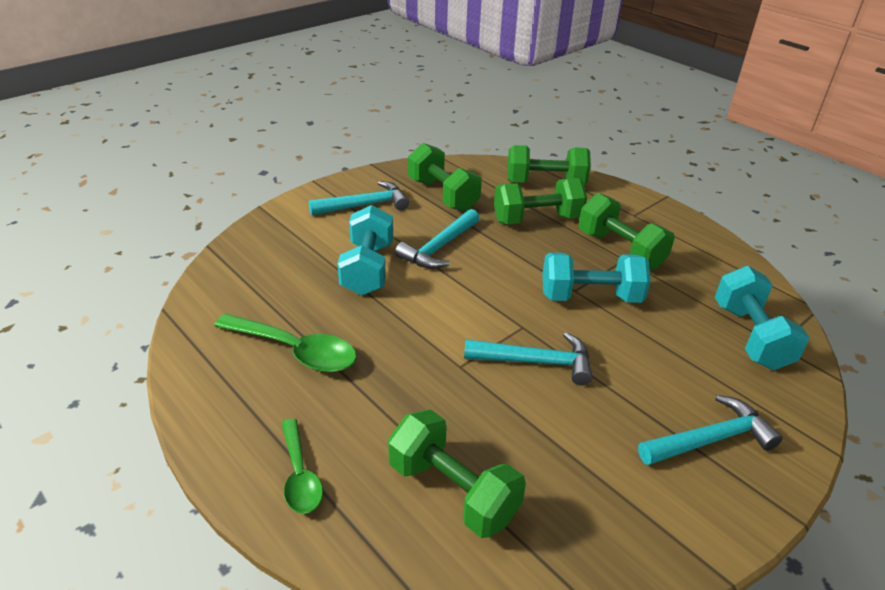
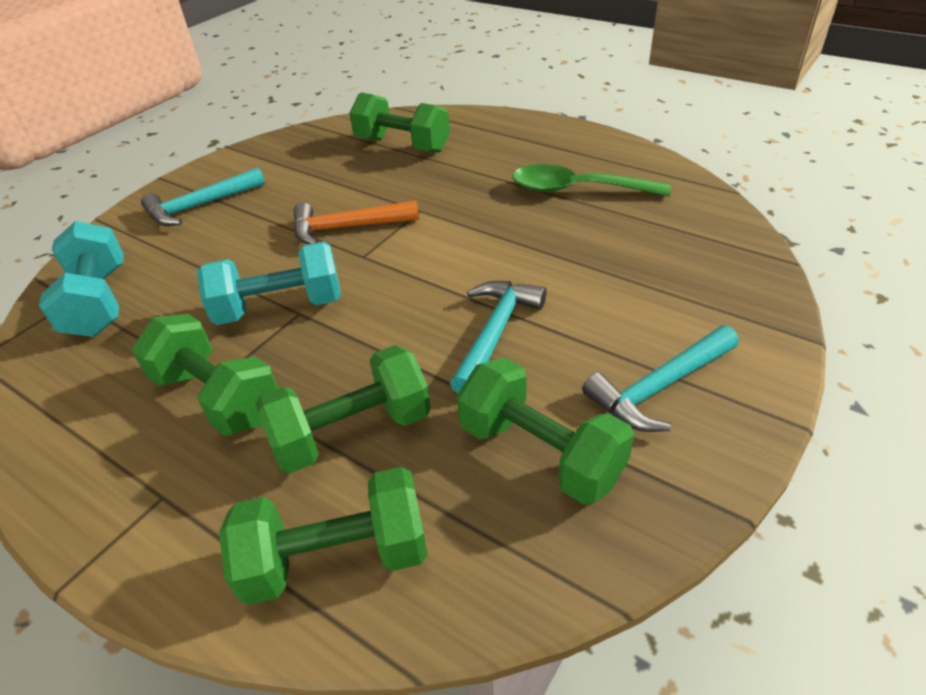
camera: 170 degrees right, 5 degrees up
green spoon [282,419,323,514] -> none
turquoise dumbbell [337,205,393,295] -> none
turquoise hammer [464,332,592,385] -> orange hammer [293,200,419,244]

